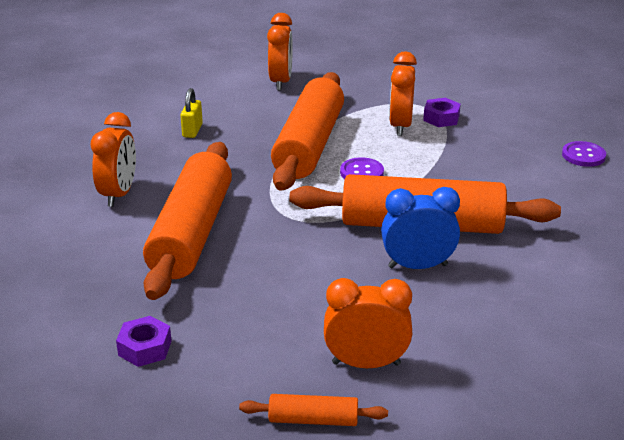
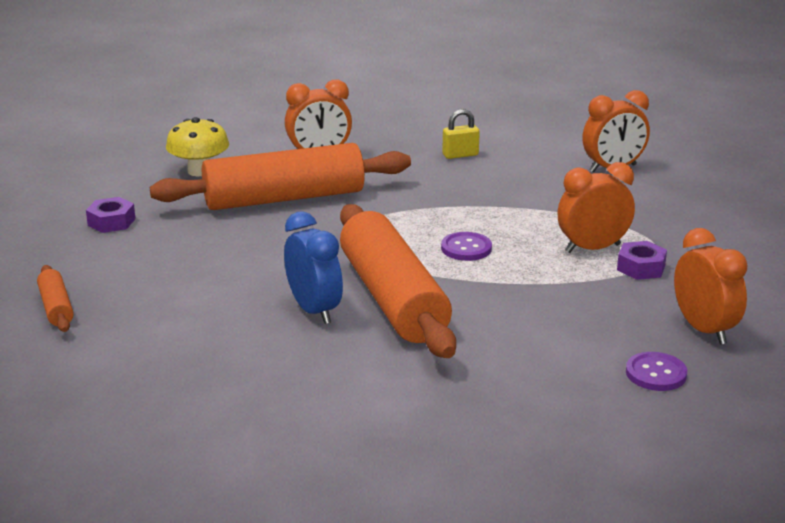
camera: 65 degrees right, 5 degrees down
orange rolling pin [271,72,344,191] -> none
orange clock [324,278,412,368] -> orange clock moved to [674,228,748,345]
none -> yellow mushroom [166,117,229,176]

